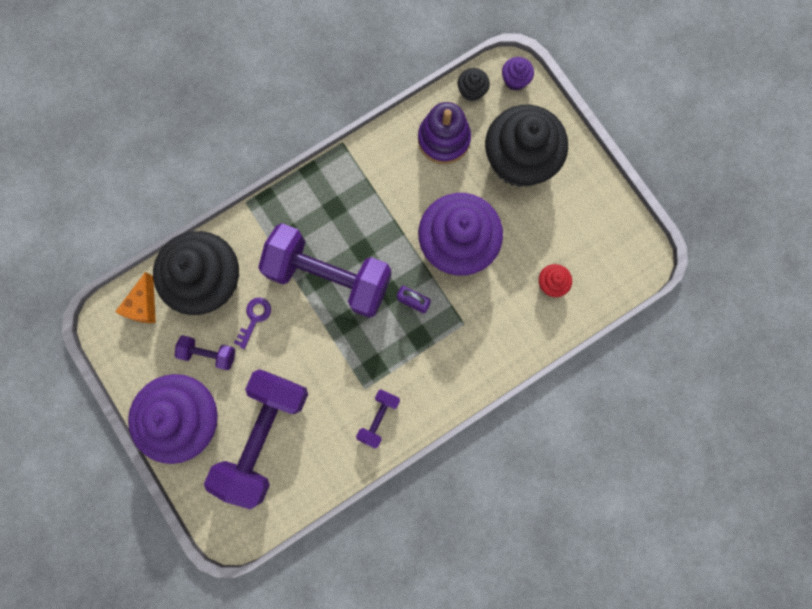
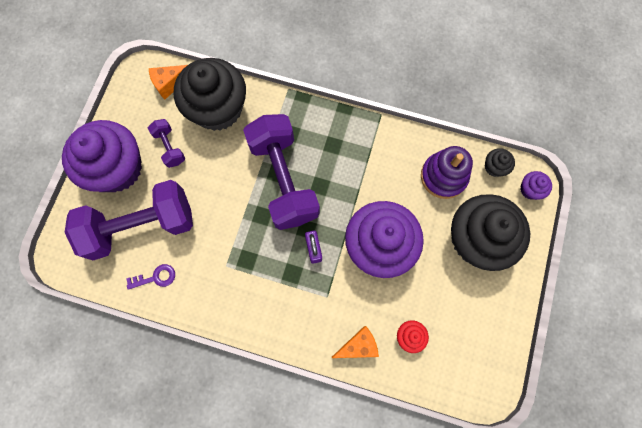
camera: 50 degrees right, 5 degrees down
purple key [234,297,271,349] -> purple key moved to [126,264,175,290]
purple dumbbell [356,389,400,448] -> none
none -> orange cheese [332,326,379,358]

